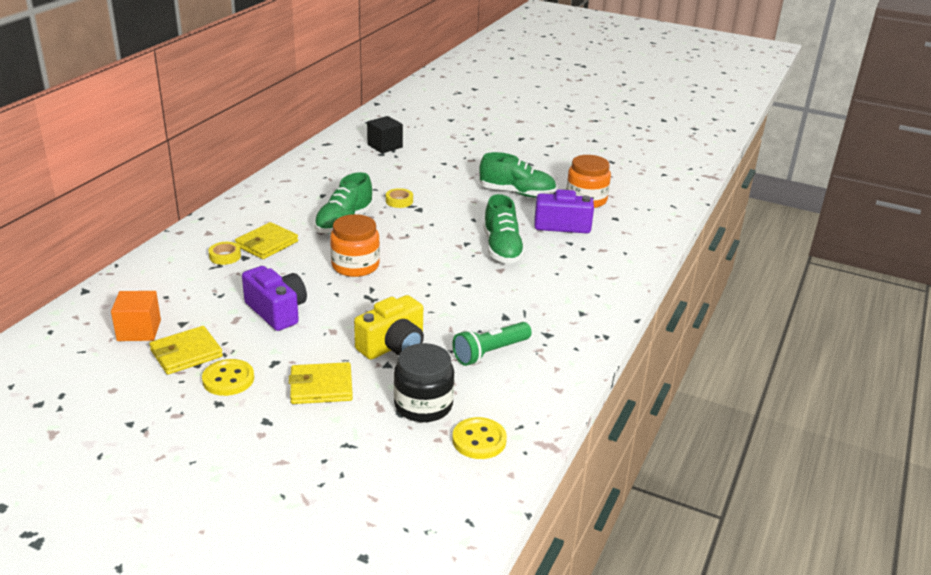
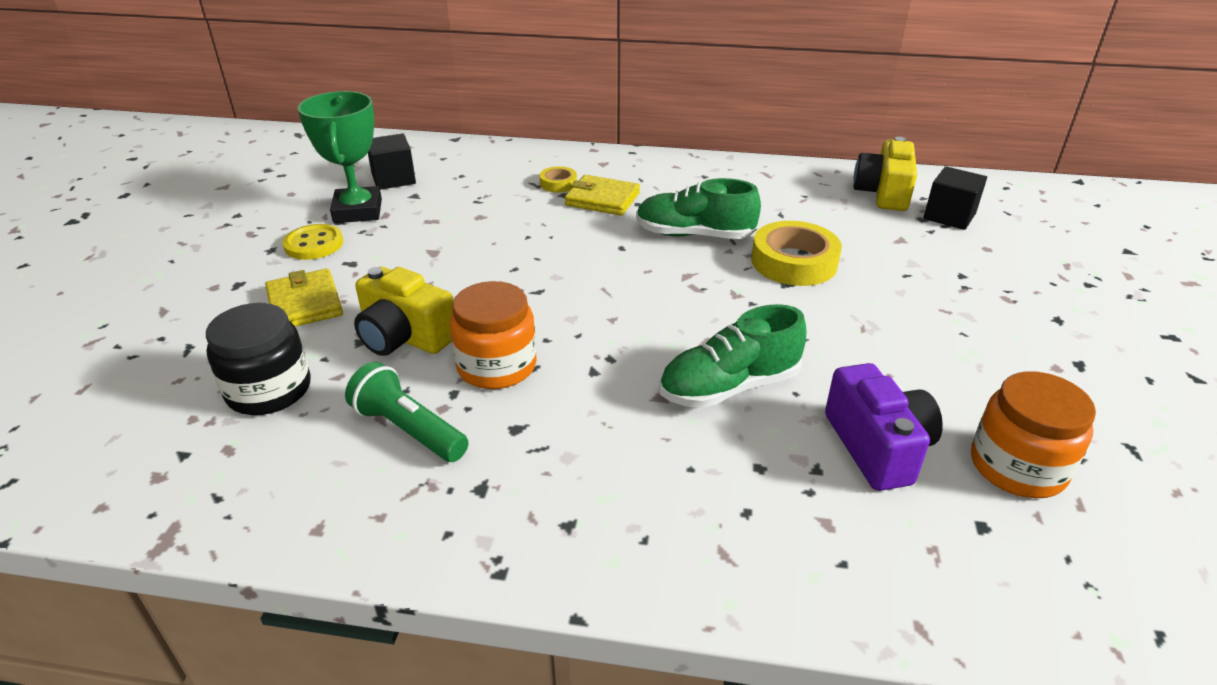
camera: 75 degrees right, 5 degrees up
orange cube [111,291,161,341] -> black cube [368,134,416,190]
yellow wallet [149,326,223,375] -> green trophy [298,91,382,223]
purple camera [242,266,307,331] -> none
orange jar [330,214,380,277] -> orange jar moved to [450,281,536,389]
yellow tape [386,188,413,208] -> yellow tape [752,221,842,286], size x1.96
yellow button [453,417,507,459] -> none
green shoe [479,152,557,197] -> none
none -> yellow camera [853,137,917,211]

